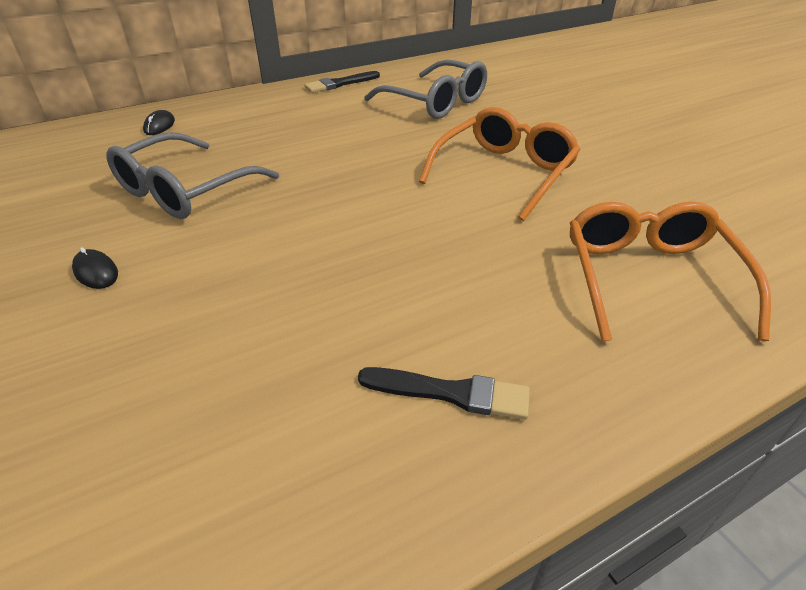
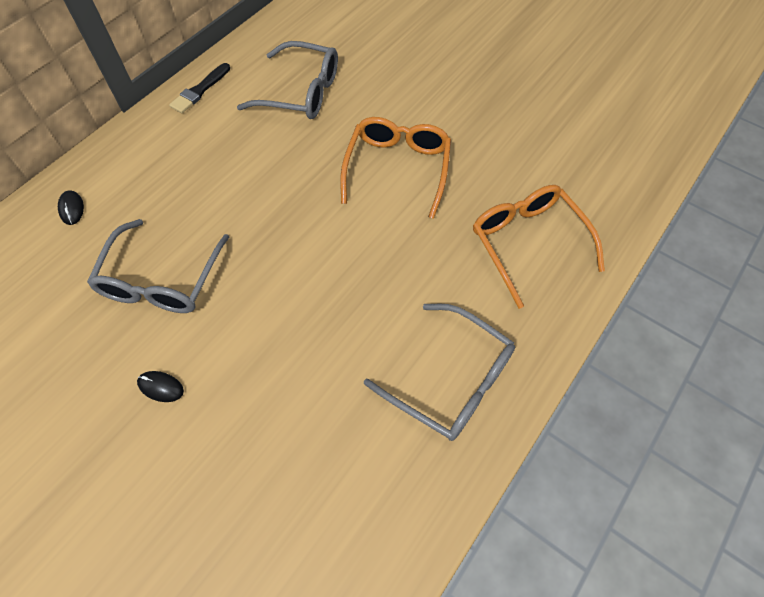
camera: 25 degrees left, 20 degrees up
black brush [358,367,530,420] -> grey glasses [364,304,515,441]

